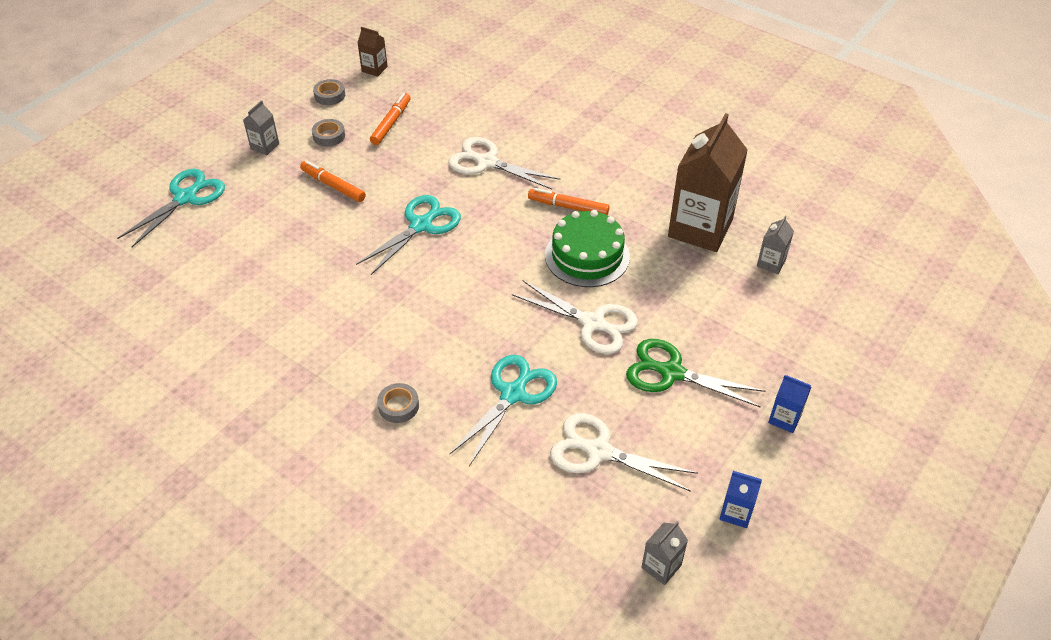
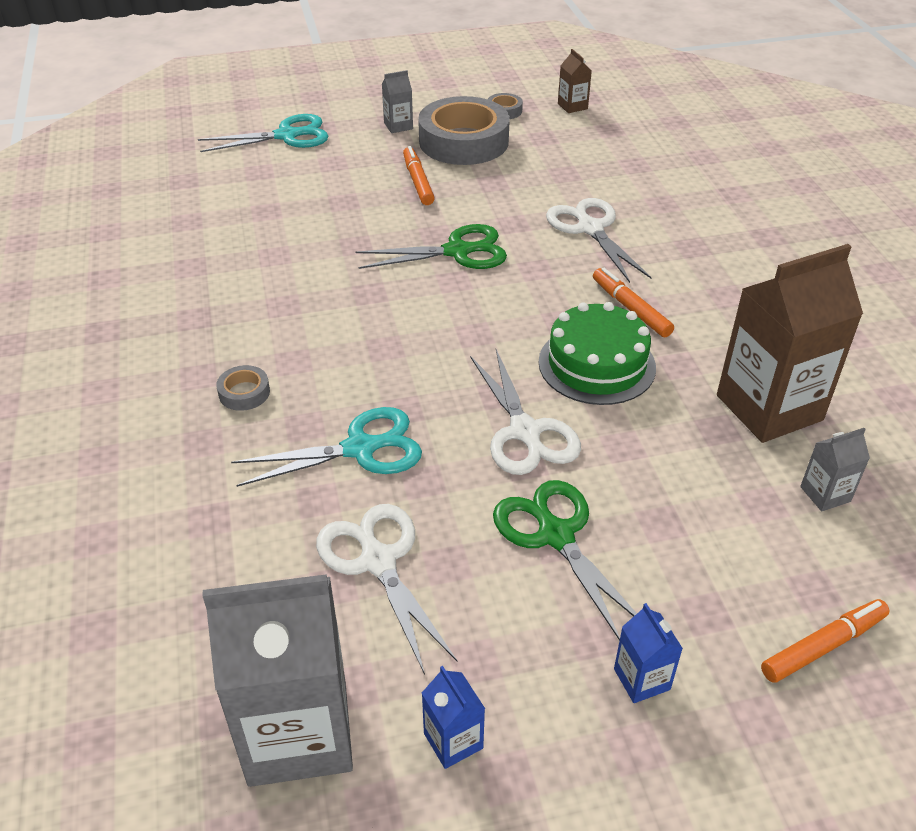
camera: 40 degrees right, 5 degrees down
grey tape [312,119,345,147] -> grey tape [418,96,510,165], size x2.41
turquoise scissors [356,195,461,275] -> green scissors [356,224,507,269]
orange marker [370,93,411,145] -> orange marker moved to [761,599,889,683]
grey carton [641,521,688,585] -> grey carton [203,574,353,787], size x2.31

